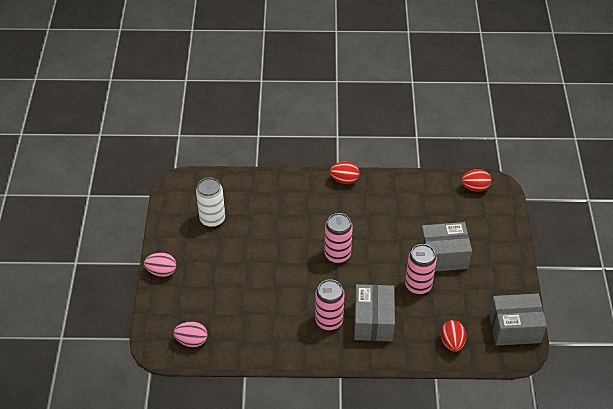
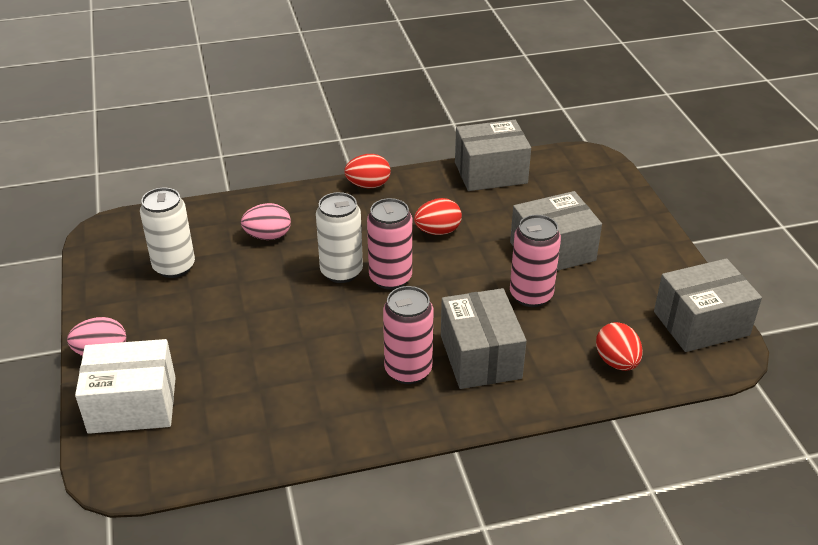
camera: 15 degrees left, 10 degrees down
pink egg [173,321,207,347] -> pink egg moved to [241,203,291,240]
red egg [461,169,492,192] -> red egg moved to [414,198,462,235]
none -> white box [75,339,176,434]
none -> white can [316,192,363,283]
none -> grey box [455,120,531,191]

